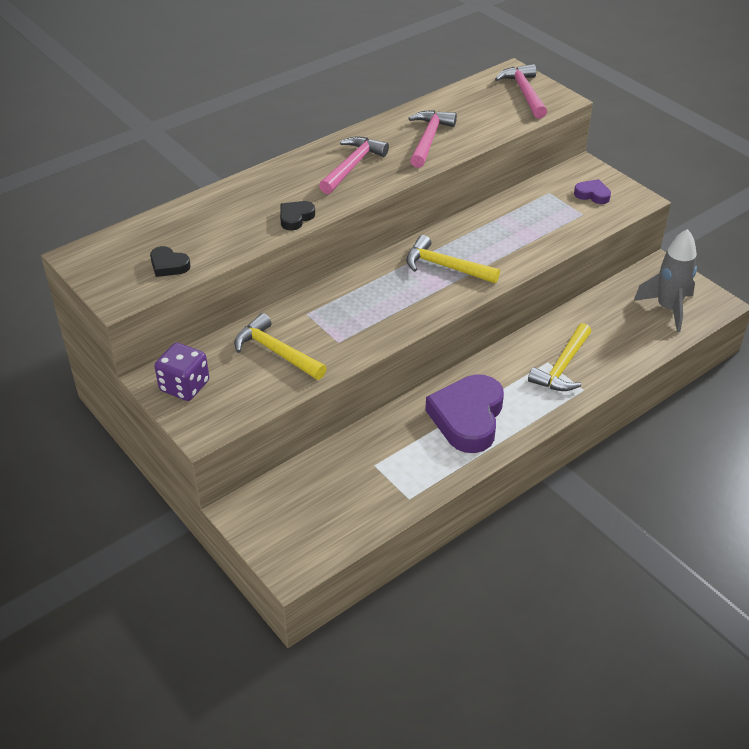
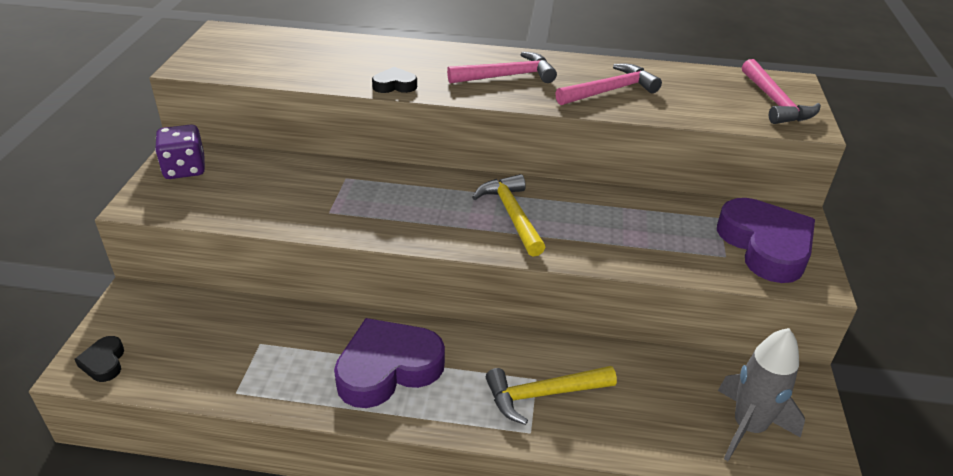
camera: 45 degrees right, 5 degrees down
black heart [150,246,191,277] -> black heart moved to [74,336,124,382]
yellow hammer [234,313,327,380] -> none
pink hammer [495,64,547,119] -> pink hammer turned 135 degrees clockwise [742,59,821,124]
purple heart [574,179,611,204] -> purple heart [717,198,815,283], size x2.18

